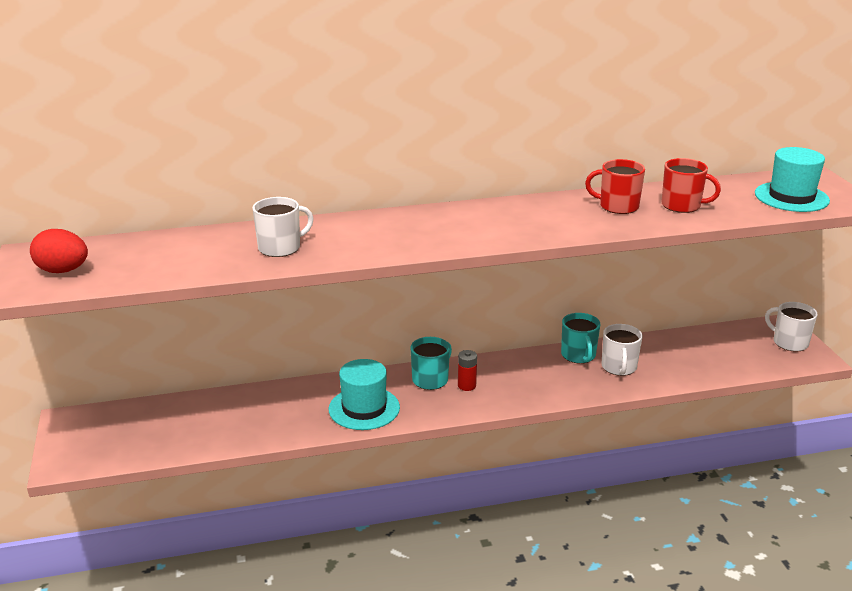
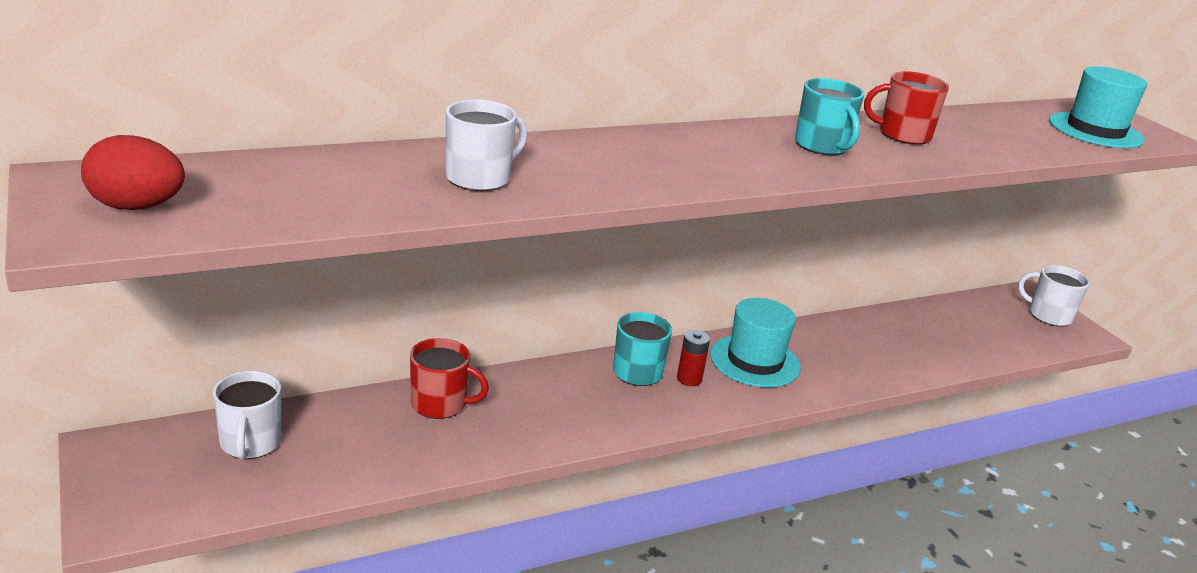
camera: 15 degrees left, 0 degrees up
turquoise hat [329,359,400,430] -> turquoise hat moved to [710,298,801,388]
turquoise mug [561,313,600,364] -> turquoise mug moved to [795,78,864,155]
white mug [602,324,642,376] -> white mug moved to [213,371,281,460]
red mug [661,158,721,213] -> red mug moved to [410,338,489,419]

